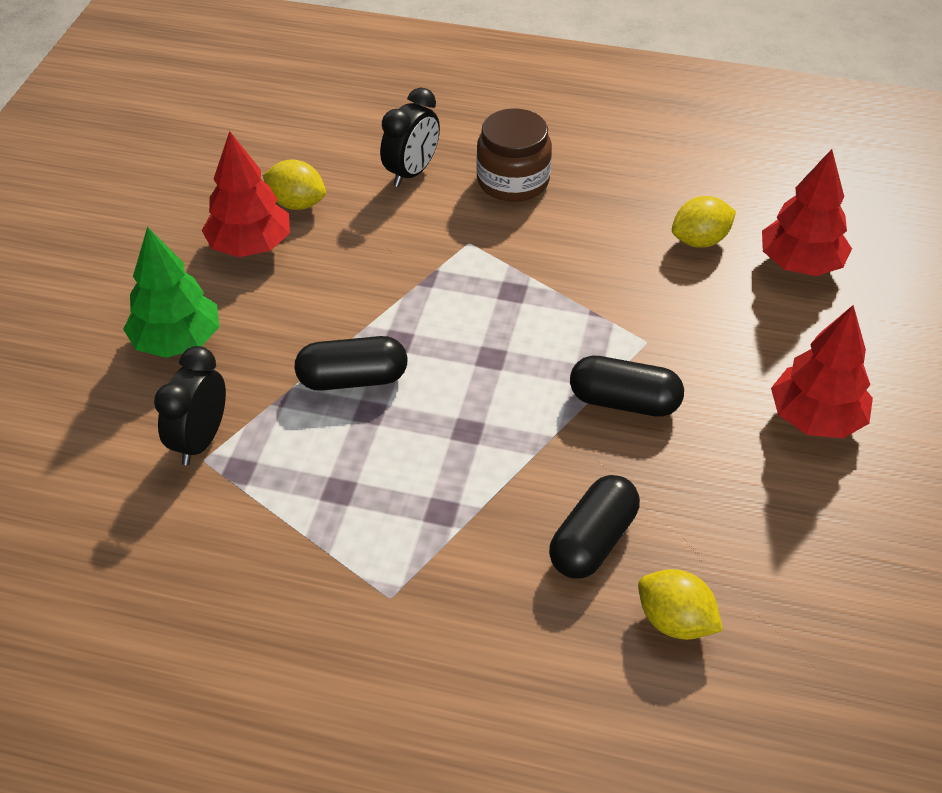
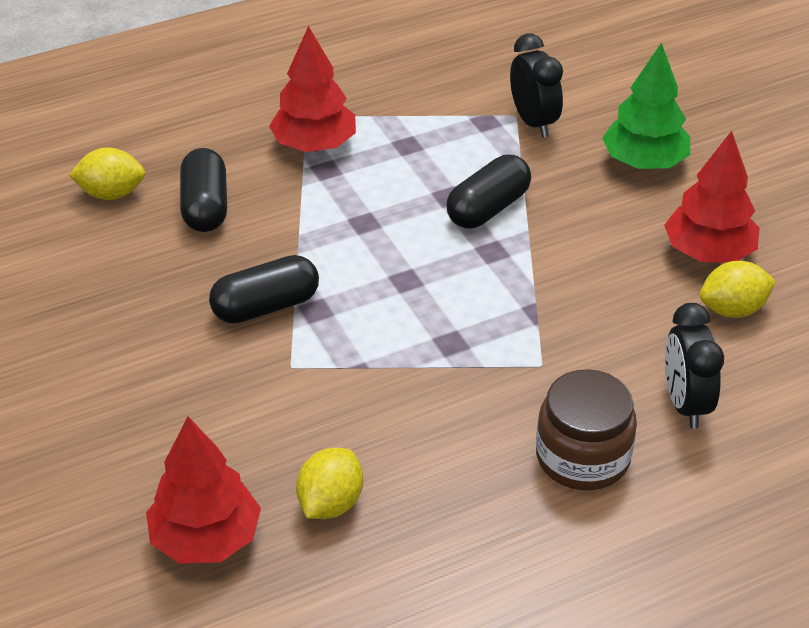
camera: 140 degrees right, 5 degrees down
red tree [771,305,873,438] -> red tree moved to [269,26,356,152]

